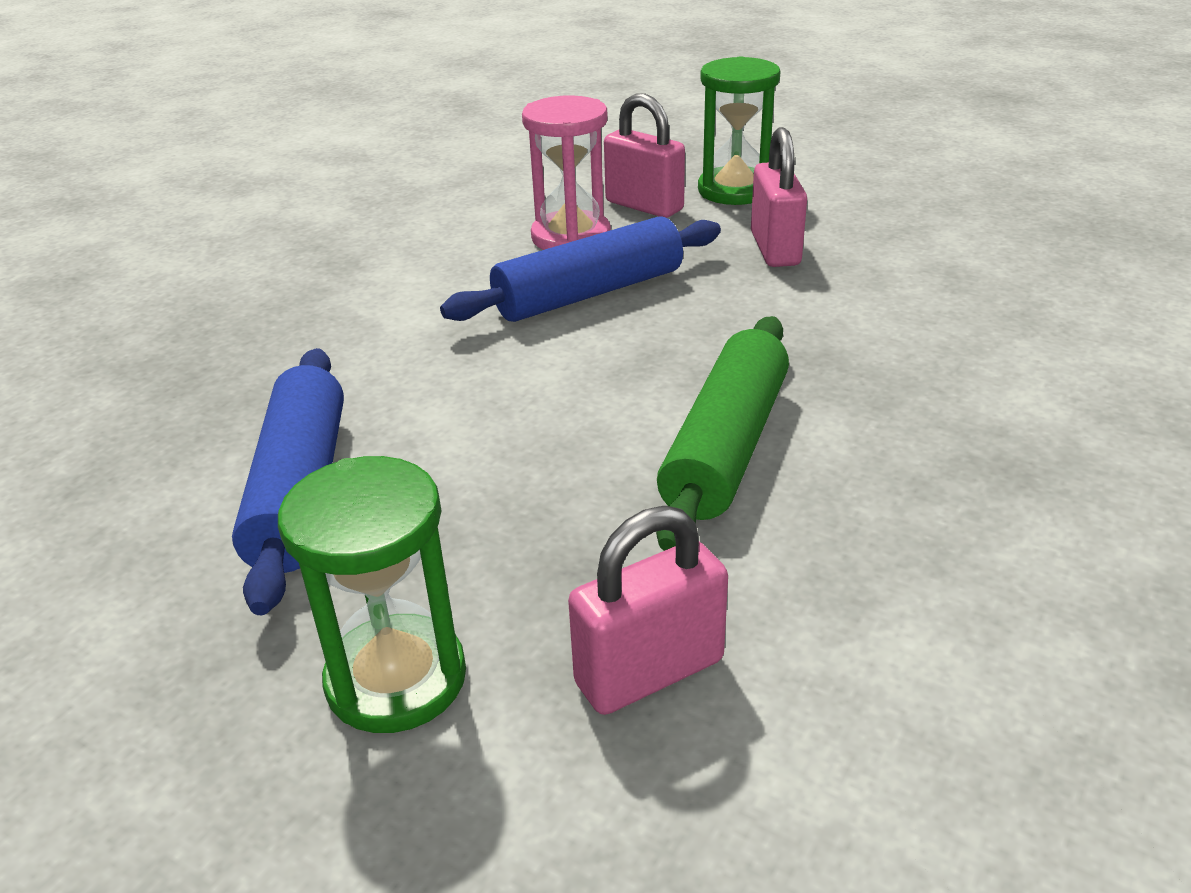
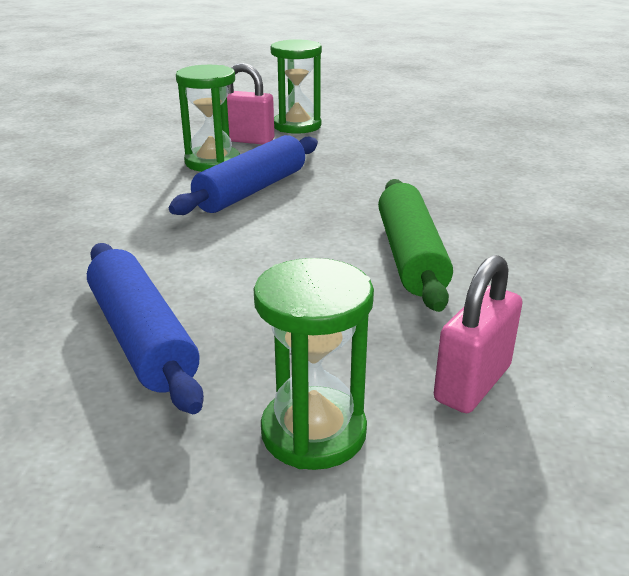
camera: 25 degrees left, 5 degrees down
pink hourglass [522,95,611,250] -> green hourglass [176,65,240,172]
pink padlock [751,127,807,267] -> none

